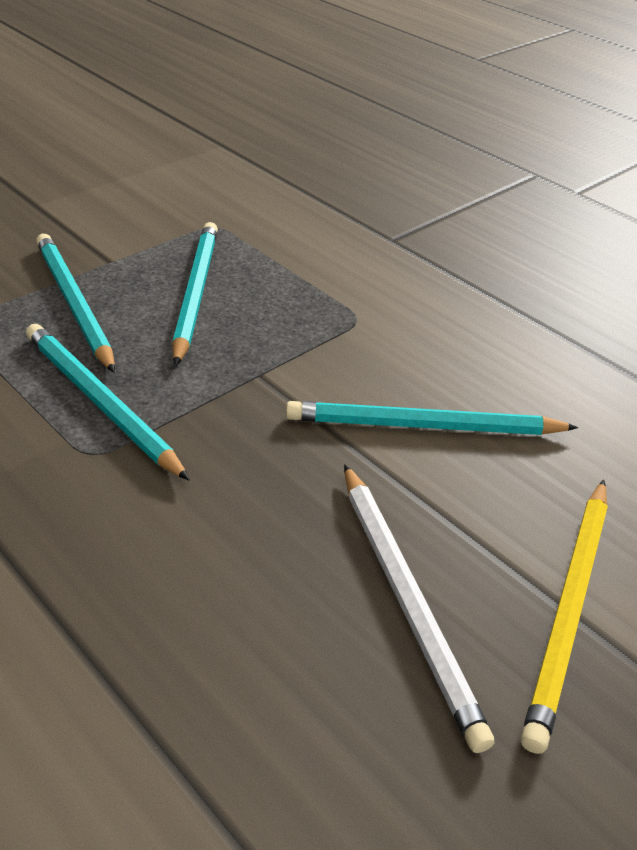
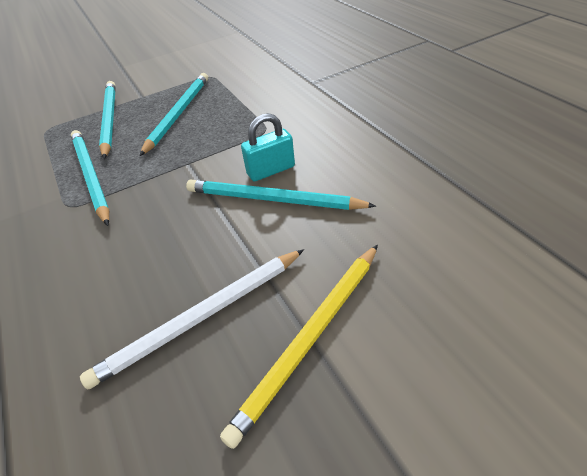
camera: 20 degrees right, 5 degrees up
white pencil [344,464,494,753] -> white pencil turned 60 degrees clockwise [80,249,304,389]
none -> turquoise padlock [241,113,295,181]

